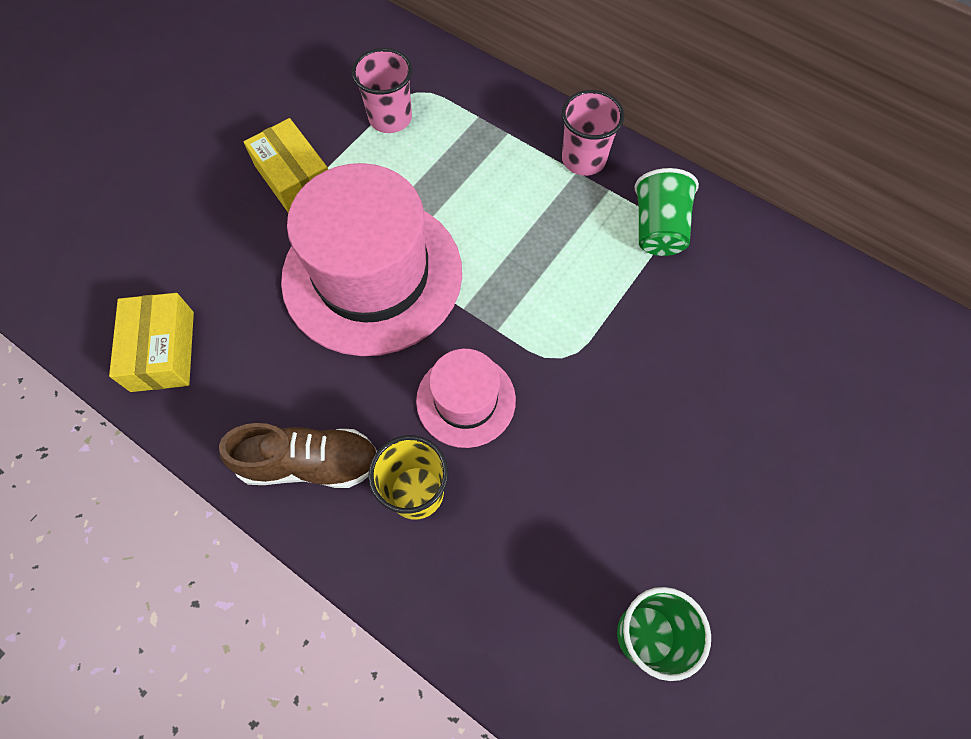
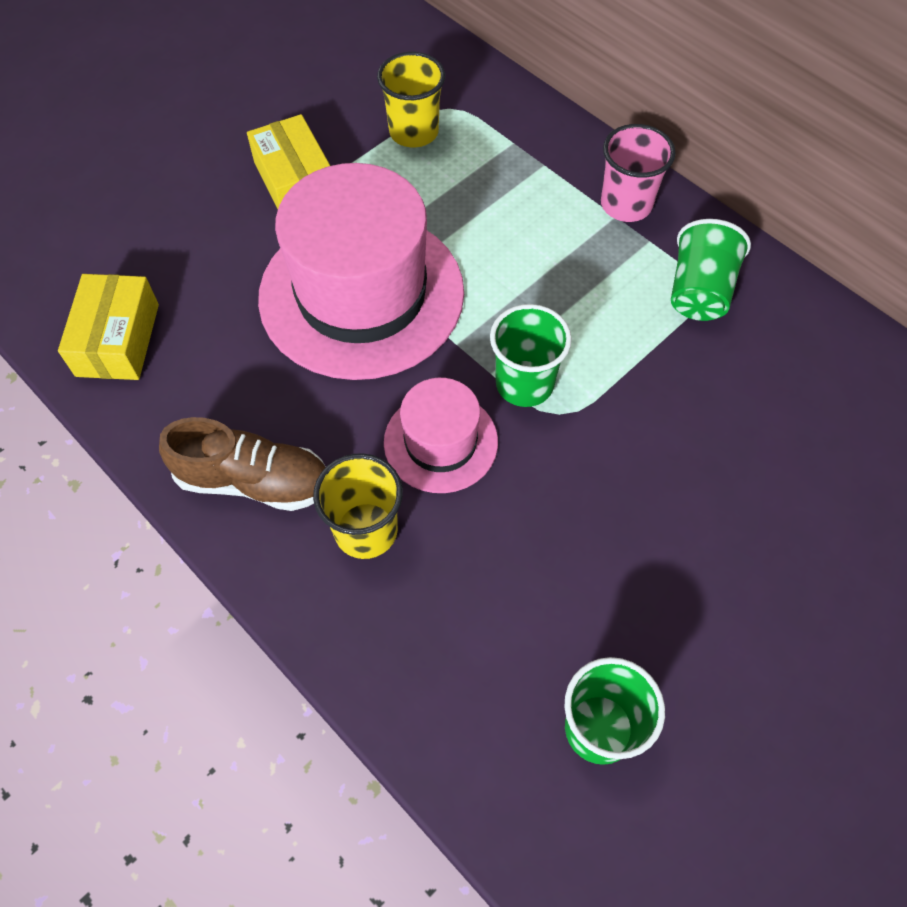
camera: 10 degrees right, 5 degrees down
pink cup [352,48,413,133] -> yellow cup [377,52,445,147]
none -> green cup [490,304,572,407]

